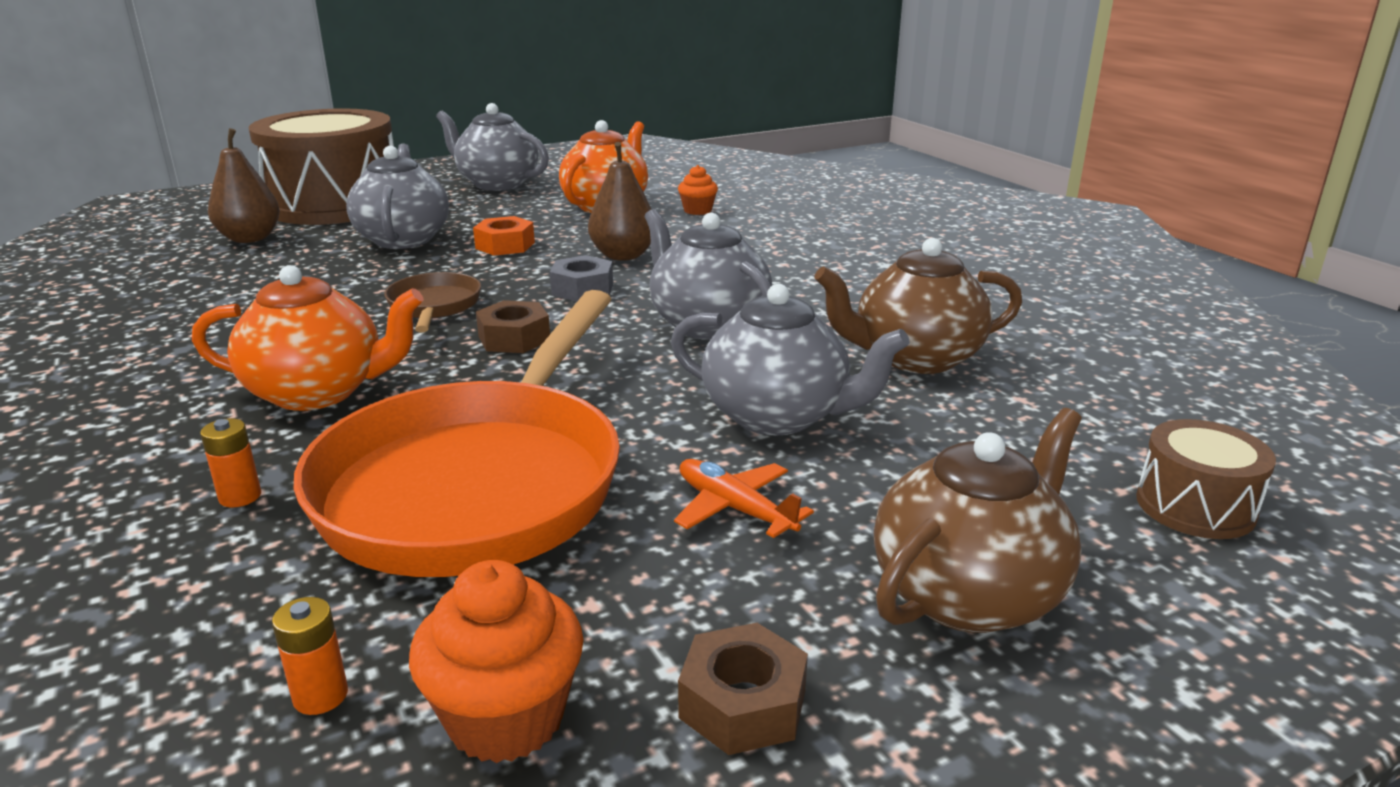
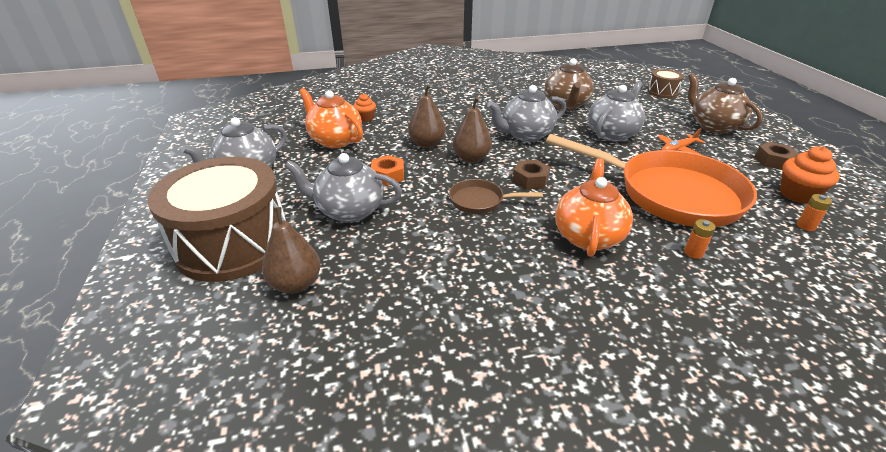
camera: 75 degrees left, 10 degrees up
grey nut [550,255,613,302] -> brown pear [453,97,492,163]

